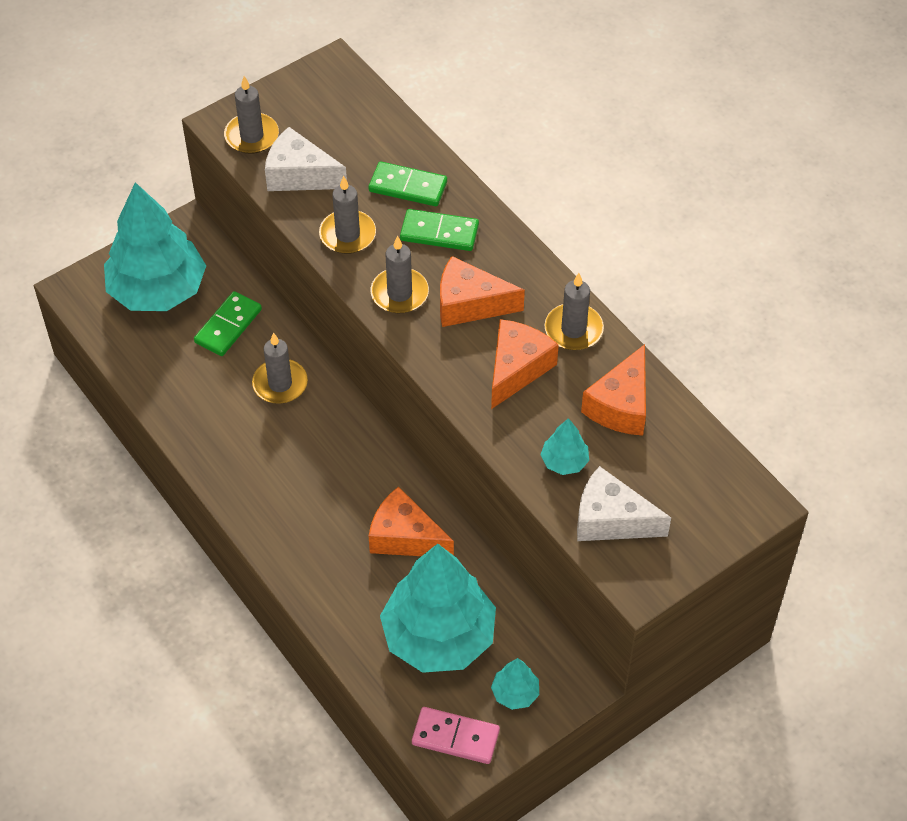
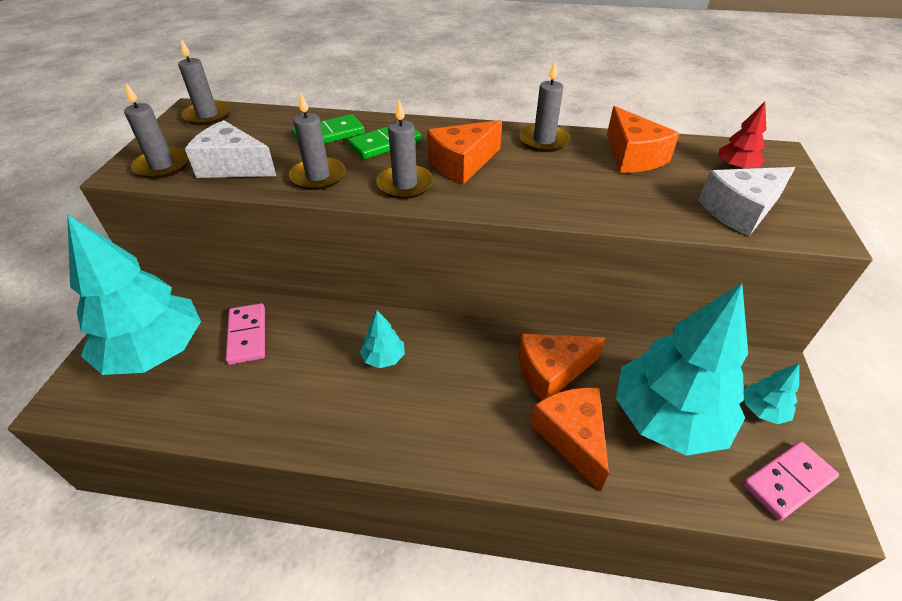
camera: 45 degrees left, 10 degrees down
green domino [194,291,262,356] -> pink domino [226,303,265,365]
grey candle [252,332,308,404] -> grey candle moved to [178,39,231,125]
white cheese [265,127,347,191] -> white cheese turned 45 degrees clockwise [185,120,276,178]
orange cheese [491,319,559,409] -> orange cheese moved to [531,388,609,492]
turquoise tree [540,418,589,475] -> turquoise tree moved to [360,310,405,368]
none -> red tree [718,102,766,169]

